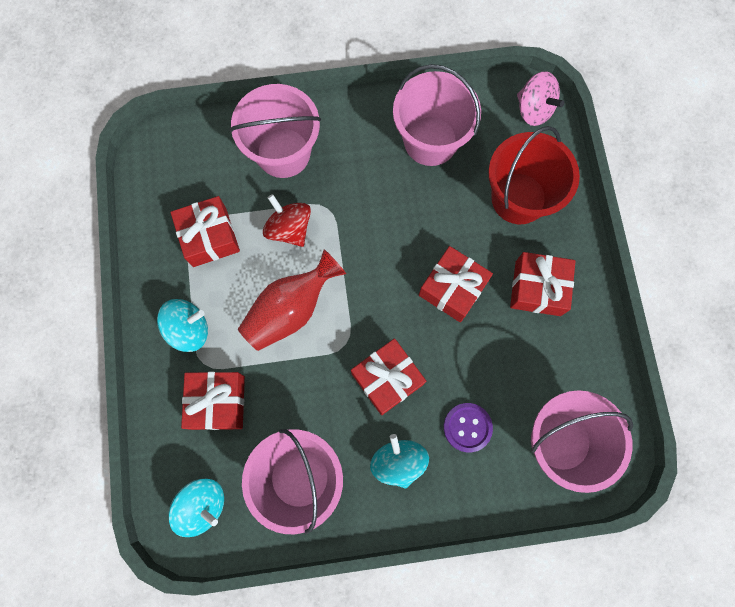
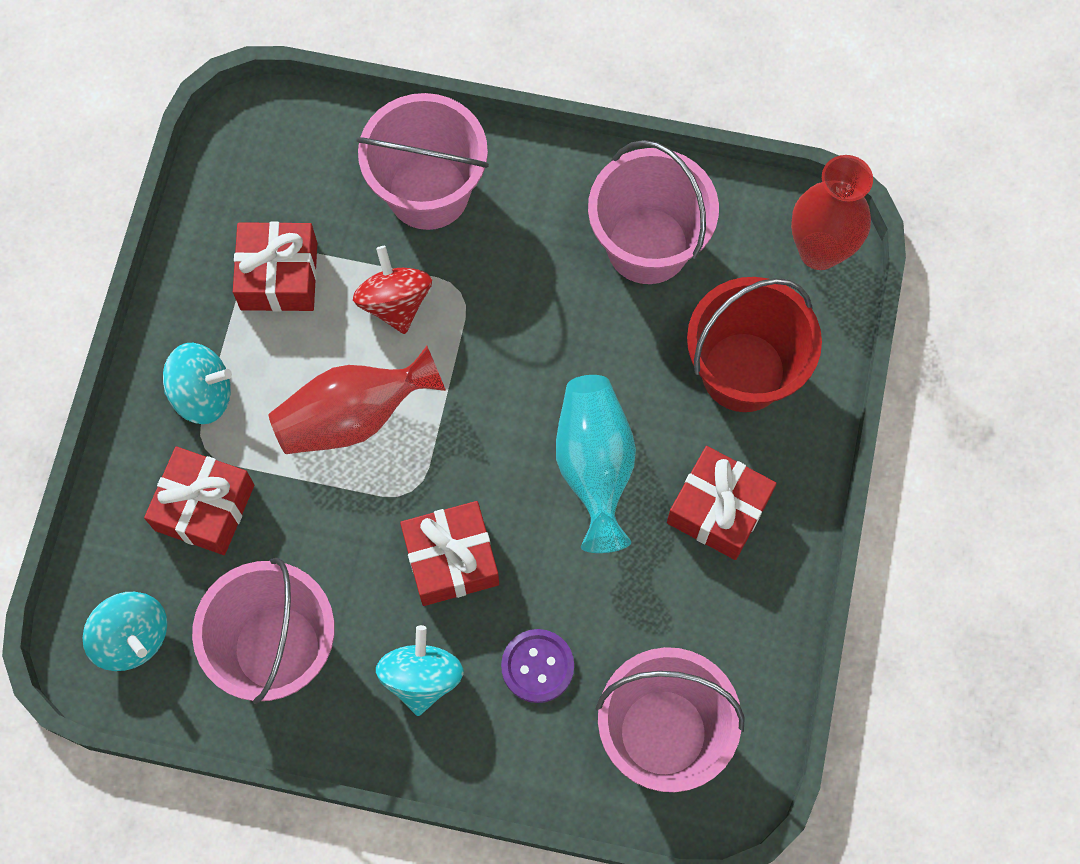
camera: 20 degrees right, 5 degrees down
red gift [419,246,493,322] -> turquoise vase [556,375,636,553]
pink spinning top [517,71,564,126] -> red vase [791,155,873,270]

